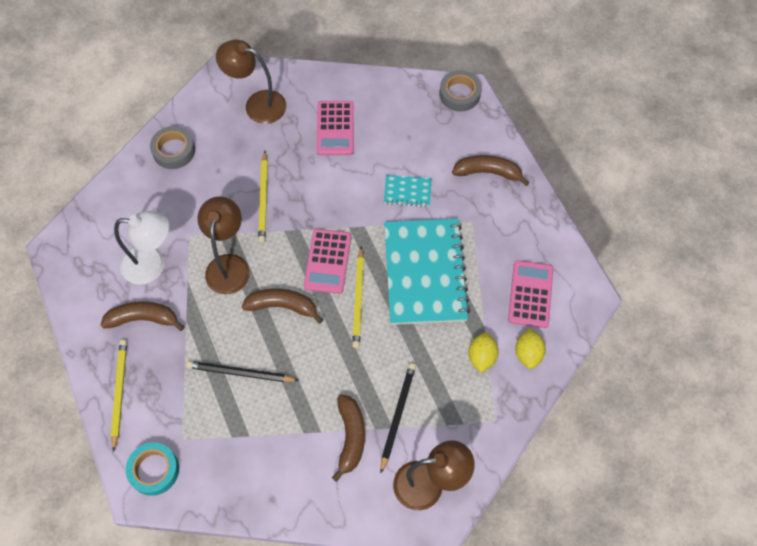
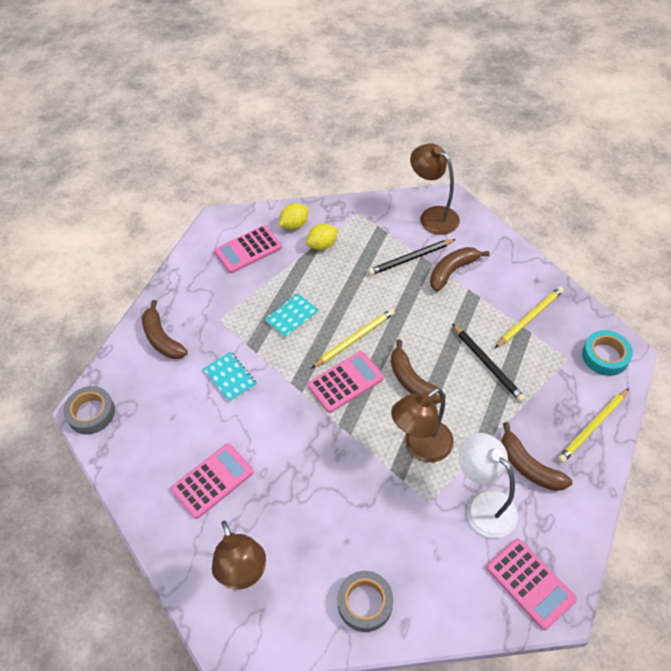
camera: 130 degrees left, 10 degrees down
yellow pencil [258,151,268,243] -> yellow pencil moved to [495,287,564,348]
turquoise notebook [384,219,470,325] -> turquoise notebook [265,293,319,338], size x0.43
none -> pink calculator [486,539,577,630]

